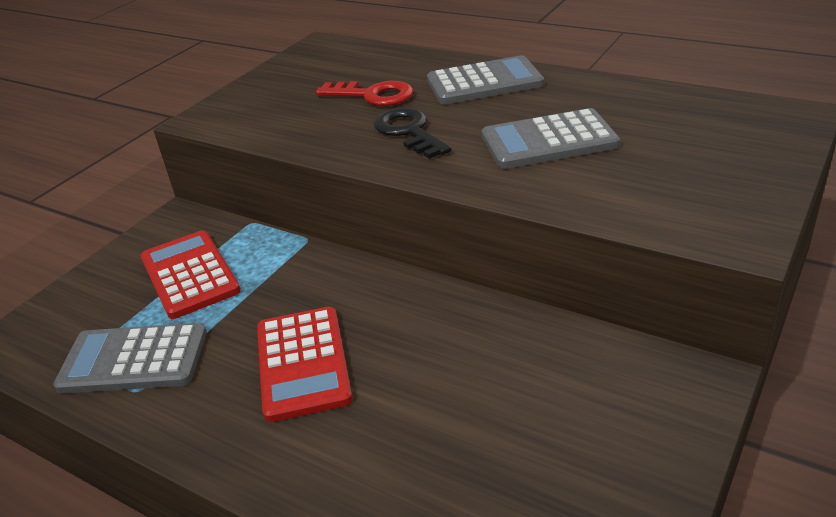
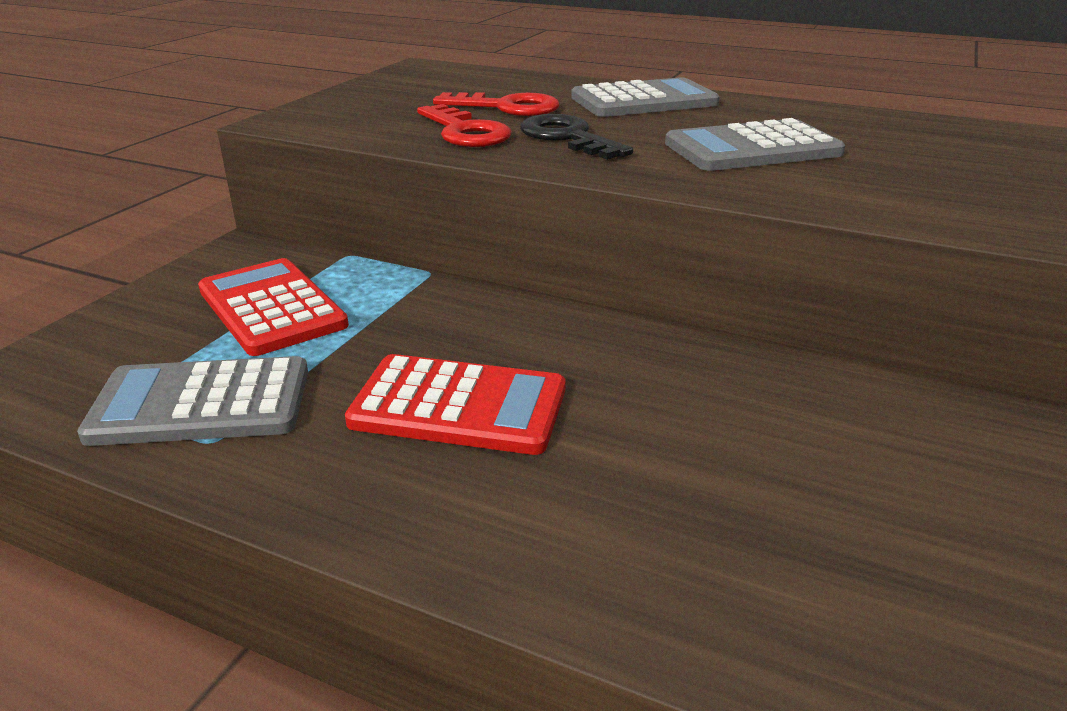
camera: 10 degrees left, 5 degrees down
red calculator [257,307,353,422] -> red calculator turned 60 degrees counterclockwise [345,354,566,455]
none -> red key [417,104,512,147]

